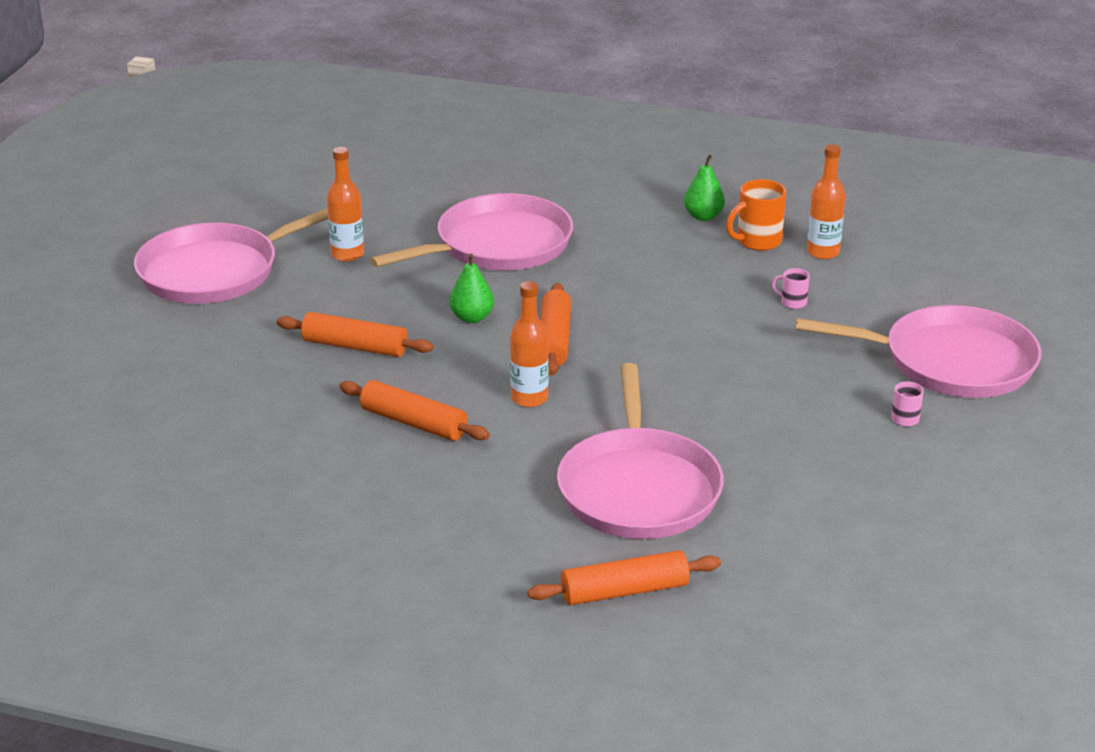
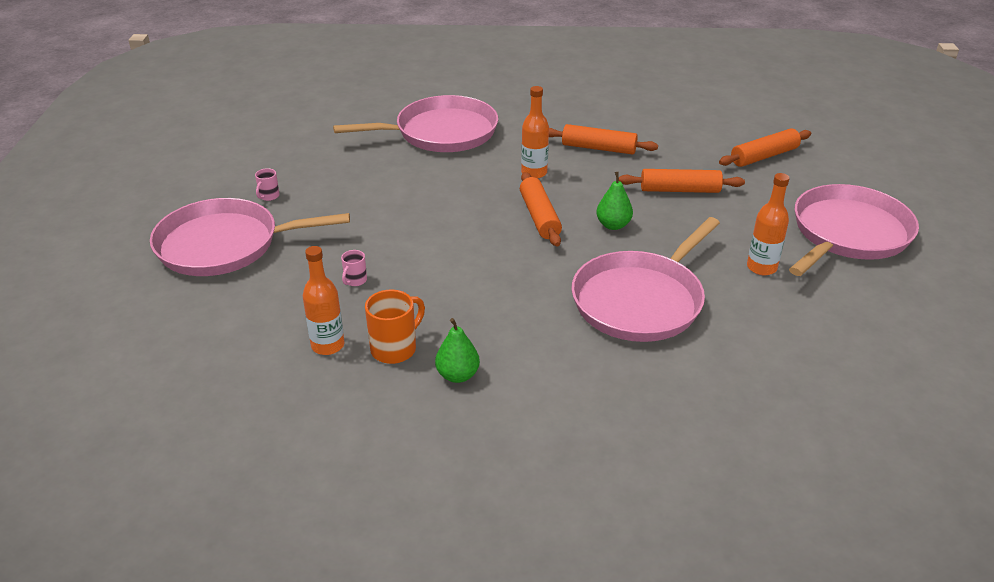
camera: 165 degrees right, 5 degrees up
orange rolling pin [527,550,721,605] -> orange rolling pin moved to [719,128,811,167]
pink pan [557,363,724,539] -> pink pan turned 90 degrees clockwise [333,95,498,152]
pink mug [772,268,810,309] -> pink mug turned 105 degrees clockwise [341,250,367,286]

